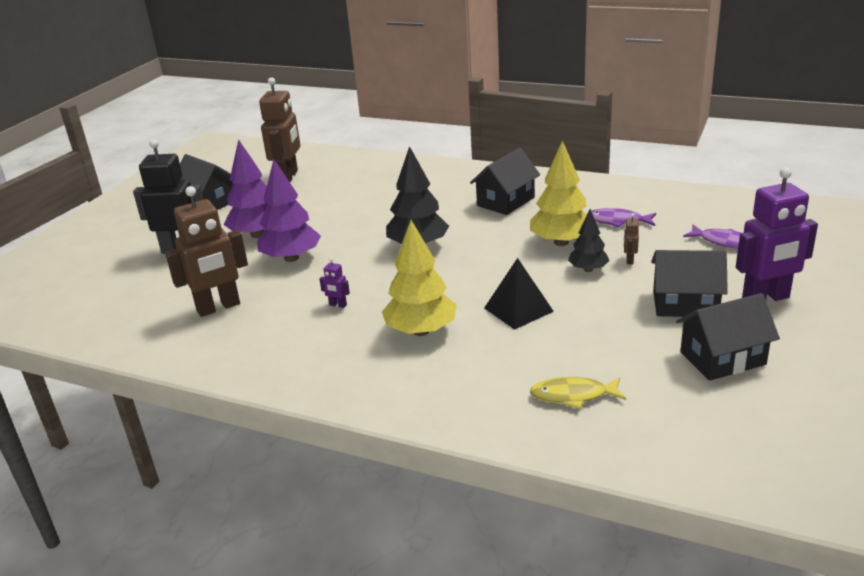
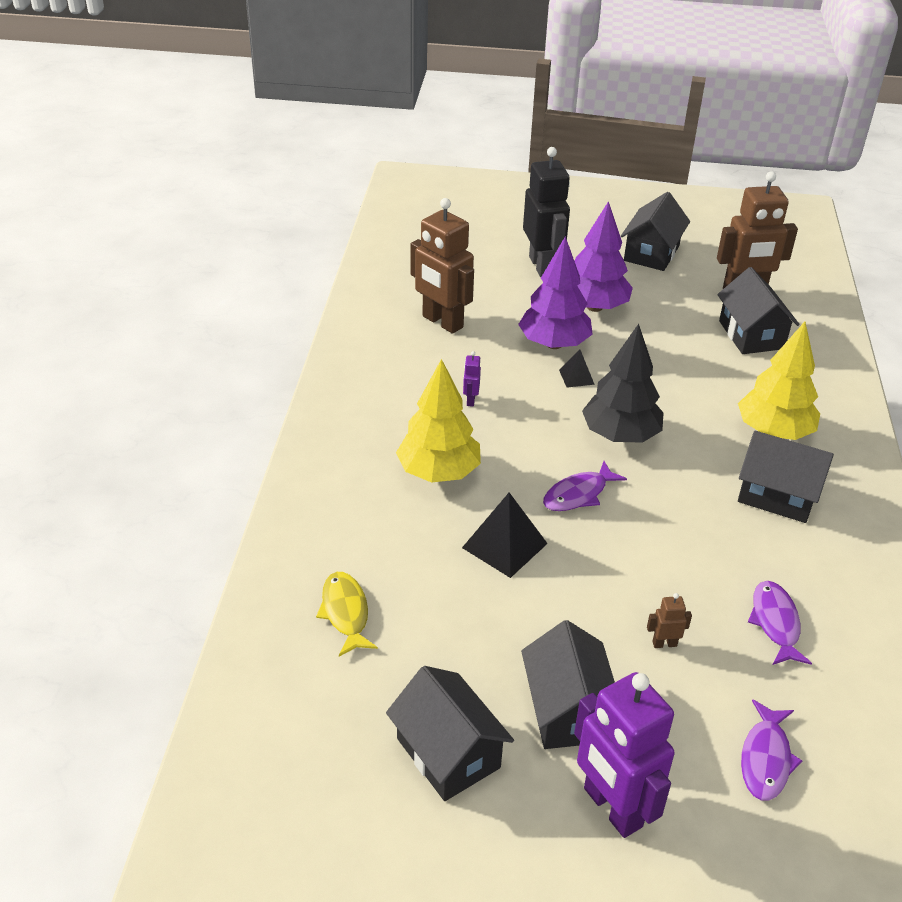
camera: 70 degrees right, 10 degrees up
yellow tree [530,140,587,246] -> yellow tree moved to [738,322,820,440]
black tree [568,209,609,272] -> none
none -> purple fish [543,461,627,511]
none -> black pyramid [559,350,595,388]
none -> black house [717,267,800,354]

